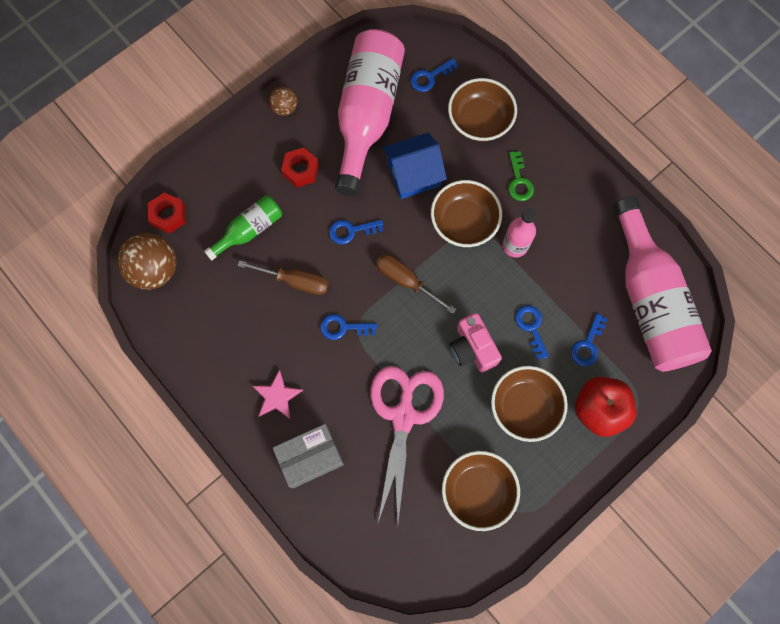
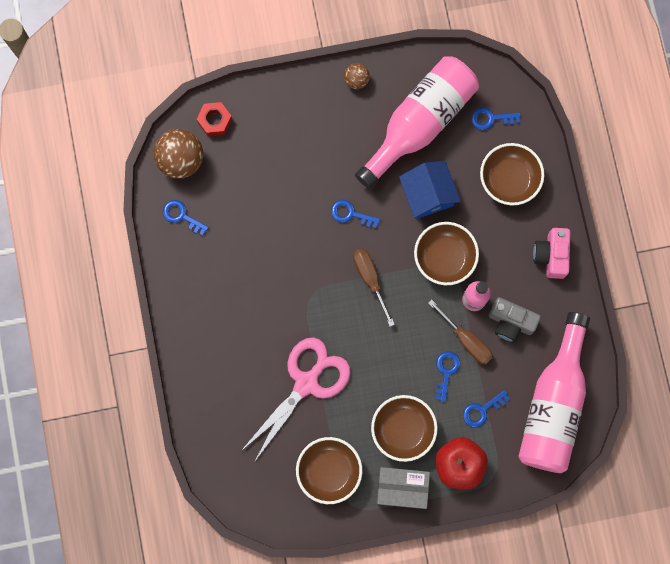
camera: 30 degrees right, 5 degrees up
green bottle [204,195,282,261] -> none
brown screwdriver [238,260,329,295] -> brown screwdriver moved to [428,300,493,365]
pink star [253,370,303,419] -> none
grey box [273,424,344,488] -> grey box moved to [376,467,430,509]
red nut [281,147,319,188] -> none
blue key [320,314,377,340] -> blue key moved to [163,200,209,236]
blue house [382,133,447,199] -> blue house turned 60 degrees clockwise [399,161,461,219]
pink camera [449,313,502,372] -> pink camera moved to [533,228,570,279]
green key [508,151,534,201] -> none
none -> grey camera [489,297,541,342]

